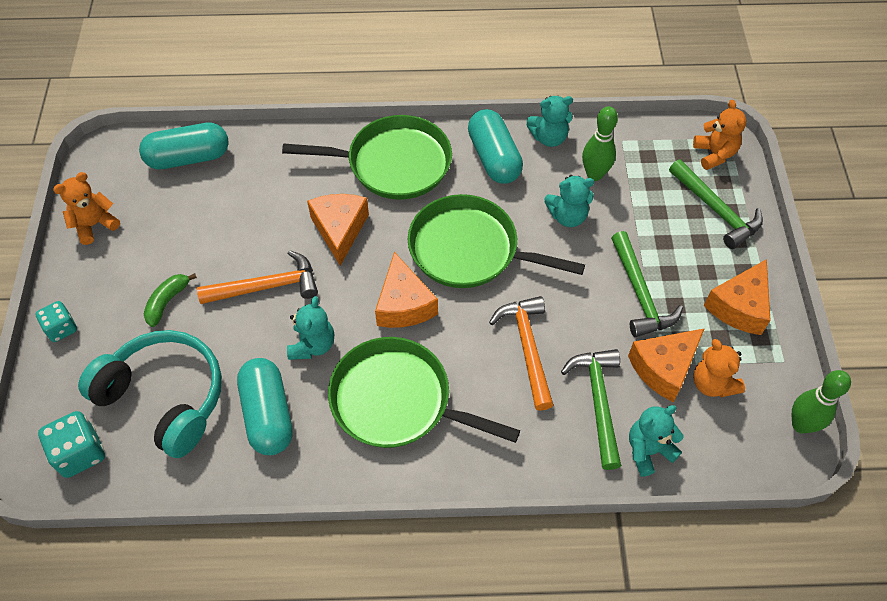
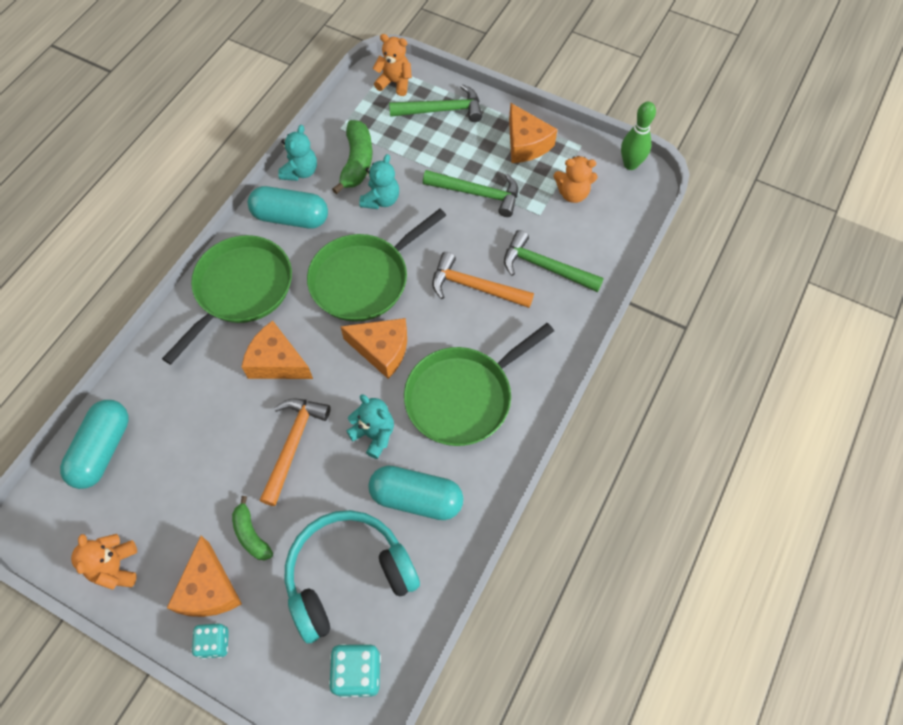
camera: 60 degrees left, 5 degrees up
green bowling pin [582,106,618,181] -> green banana [332,120,372,194]
orange cheese [628,328,705,402] -> orange cheese moved to [167,536,242,617]
turquoise teddy bear [629,405,684,477] -> none

